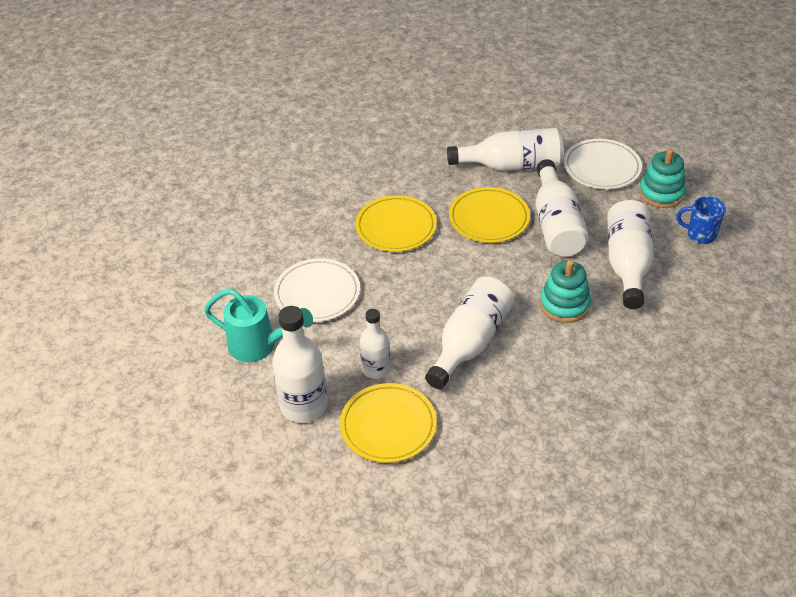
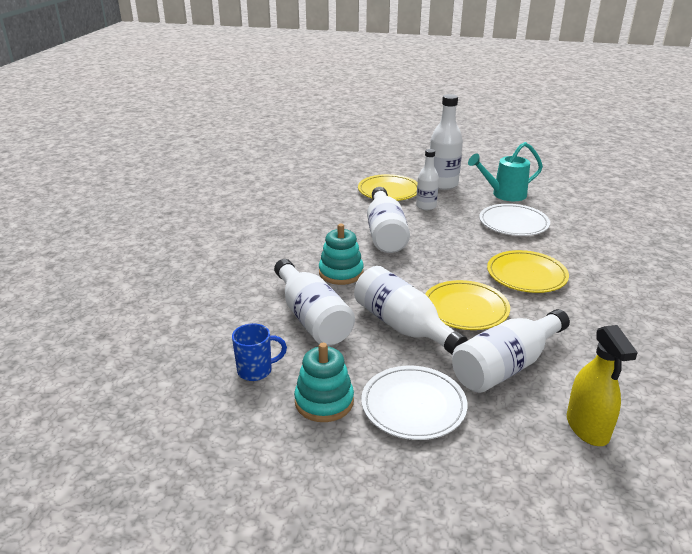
camera: 145 degrees right, 15 degrees down
none -> yellow spray bottle [567,325,638,446]

